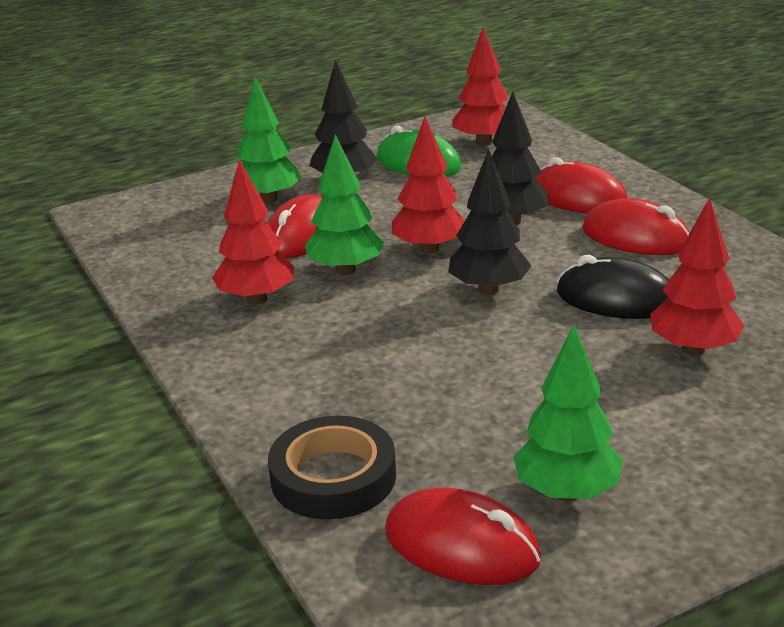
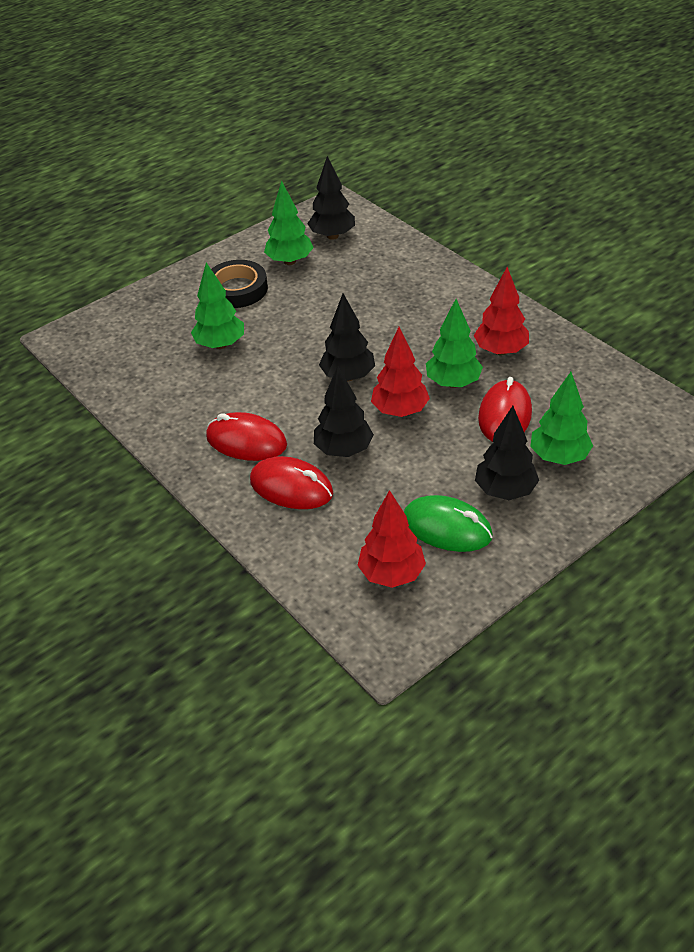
camera: 170 degrees right, 15 degrees up
black tape [268,416,396,520] -> black tape moved to [211,260,268,308]
red mouse [385,488,541,585] -> black tree [307,156,355,240]
black mouse [557,255,669,319] -> none
red tree [650,198,744,356] -> green tree [191,263,244,349]

